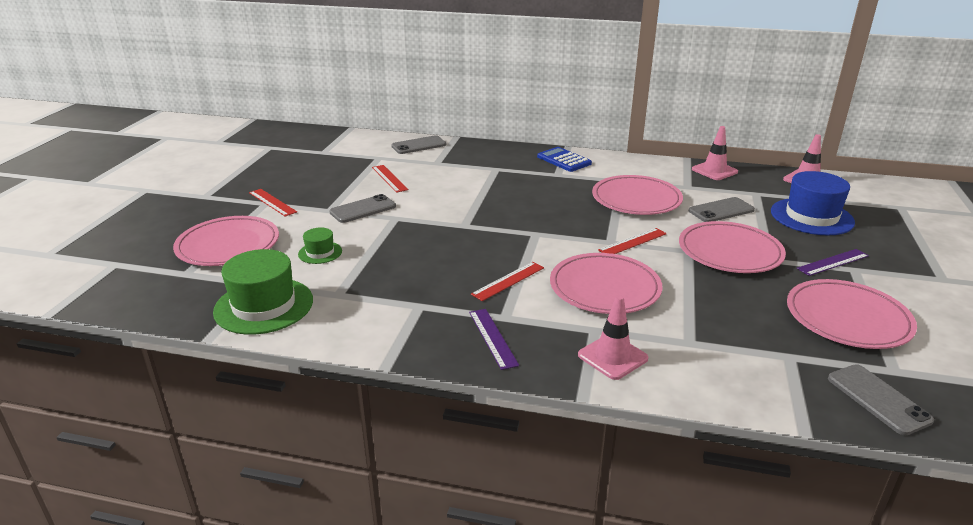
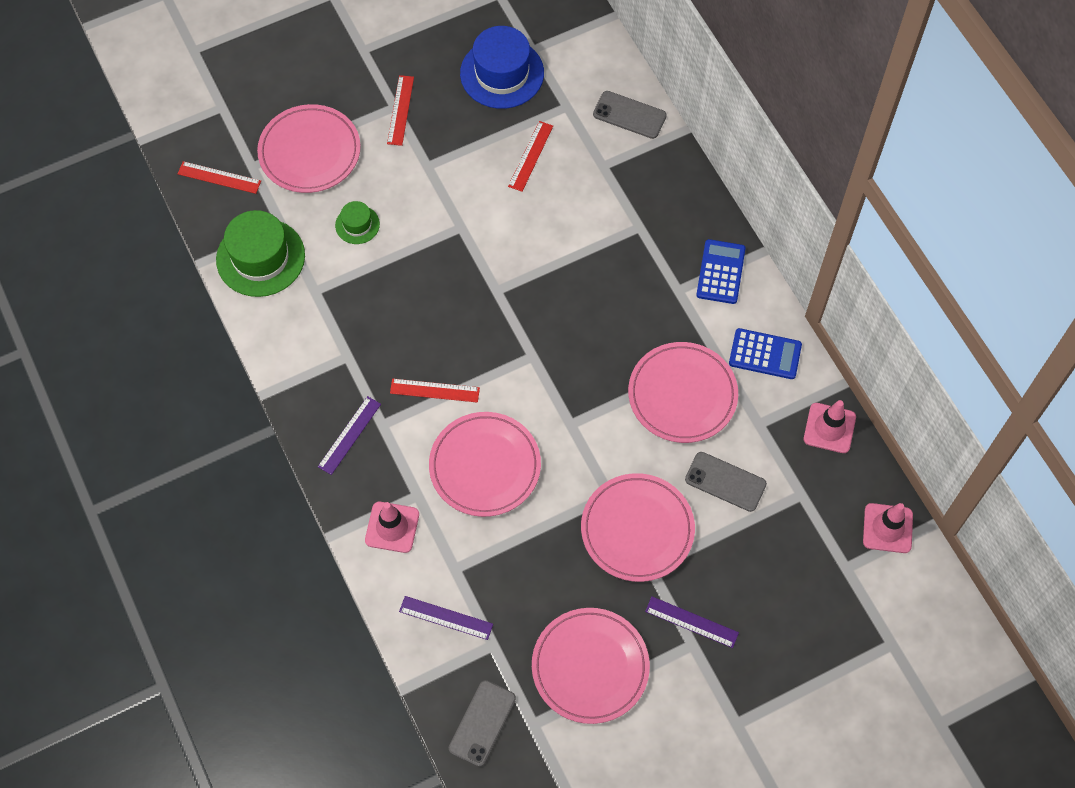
camera: 50 degrees right, 35 degrees up
grey phone [329,194,396,223] -> none
red ruler [598,228,667,254] -> red ruler moved to [178,161,261,194]
blue hat [771,171,855,235] -> blue hat moved to [460,26,544,109]
none -> purple ruler [399,596,493,640]
none -> blue calculator [729,328,802,379]

